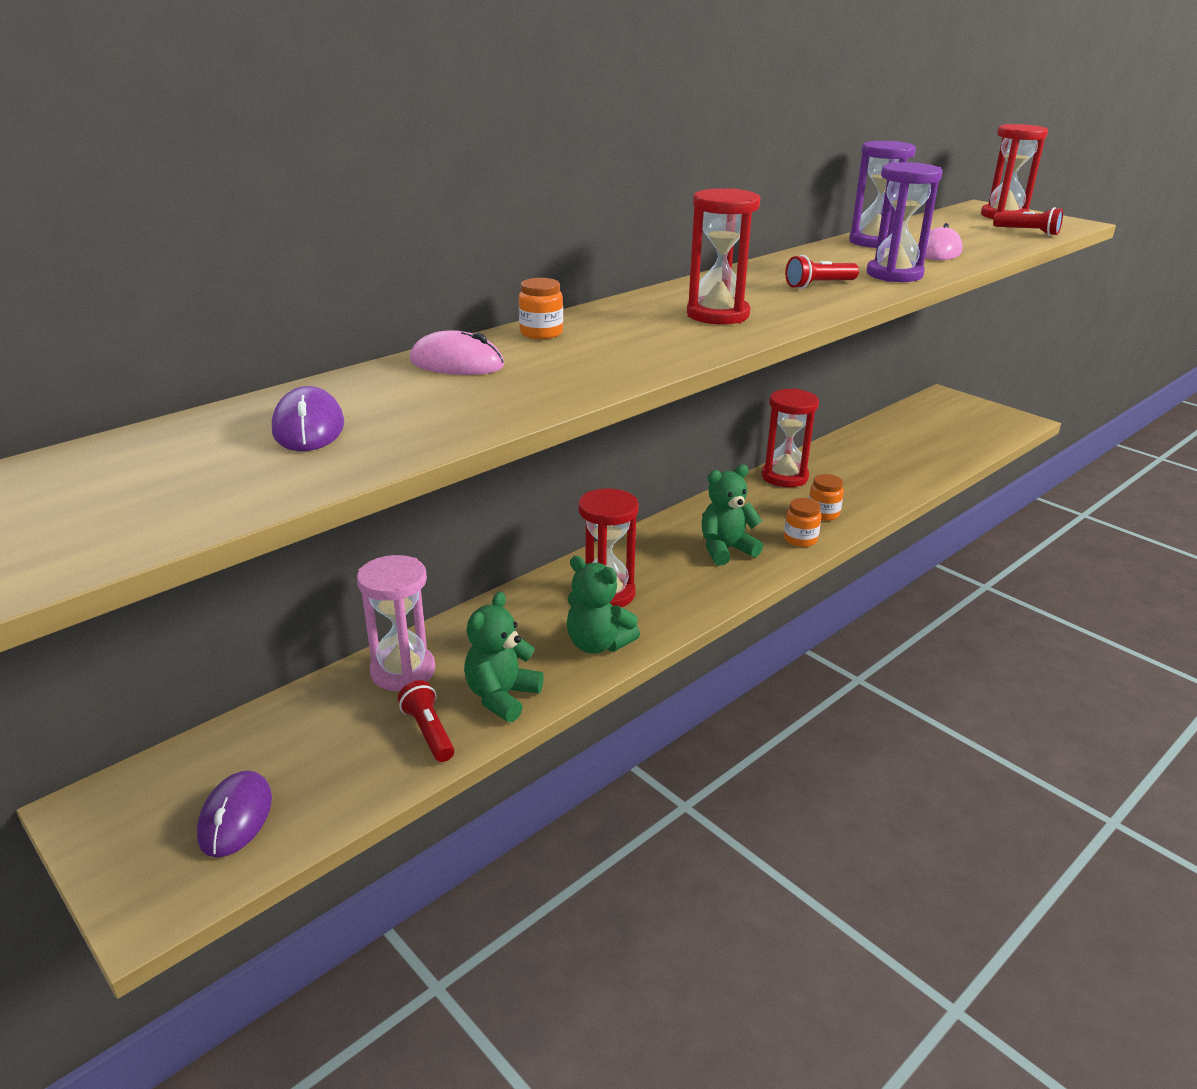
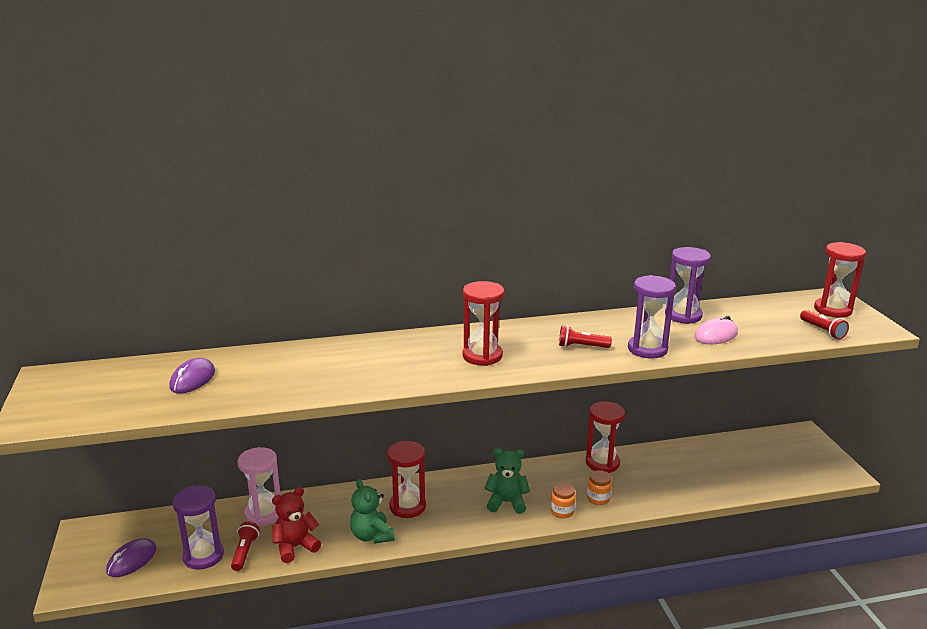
camera: 30 degrees right, 5 degrees down
pink mouse [410,330,505,375] -> none
green teddy bear [464,592,544,722] -> red teddy bear [272,487,321,563]
orange jar [519,278,563,339] -> none
none -> purple hourglass [173,486,224,570]

